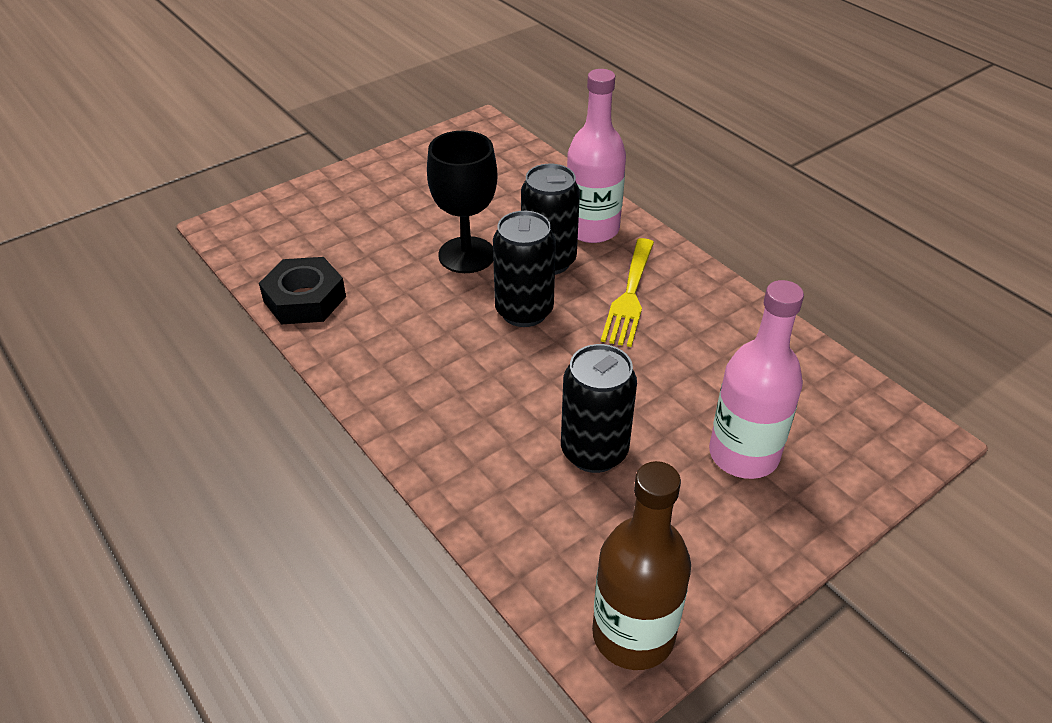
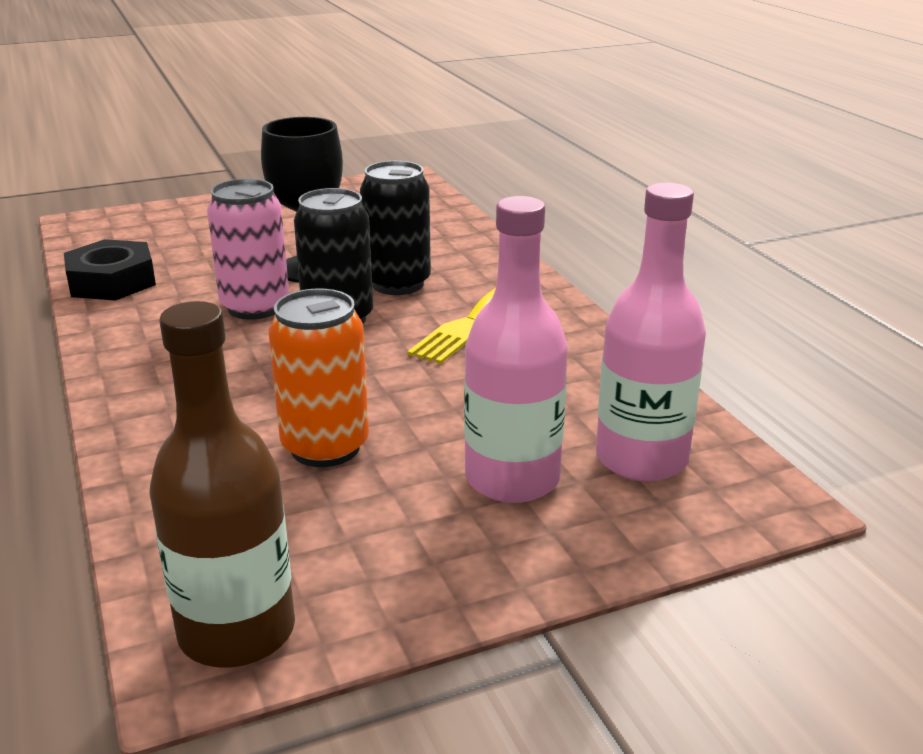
camera: 15 degrees right, 15 degrees down
black can [561,344,637,473] -> orange can [269,288,369,467]
pink bottle [567,69,626,243] -> pink bottle moved to [596,183,706,482]
none -> pink can [207,179,289,320]

